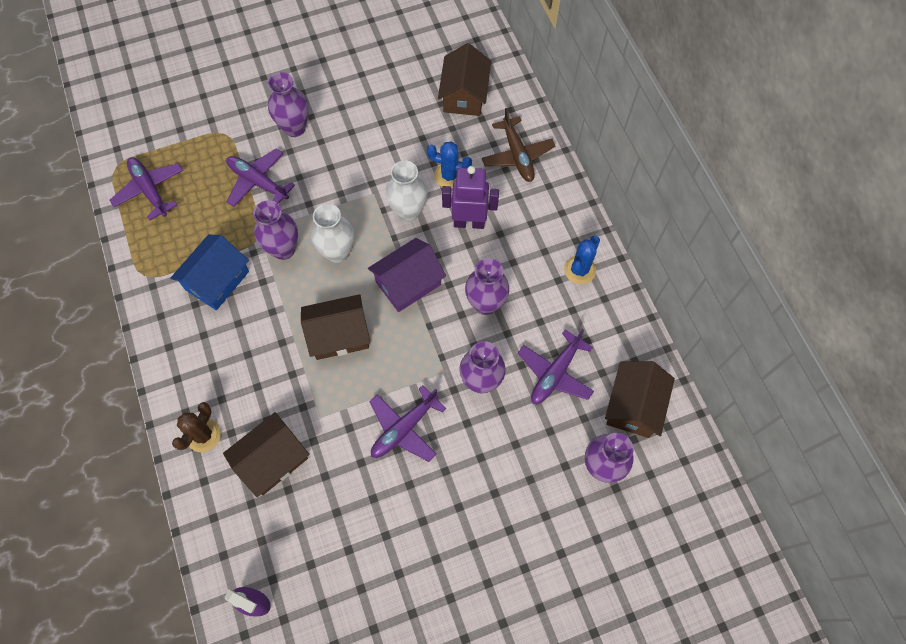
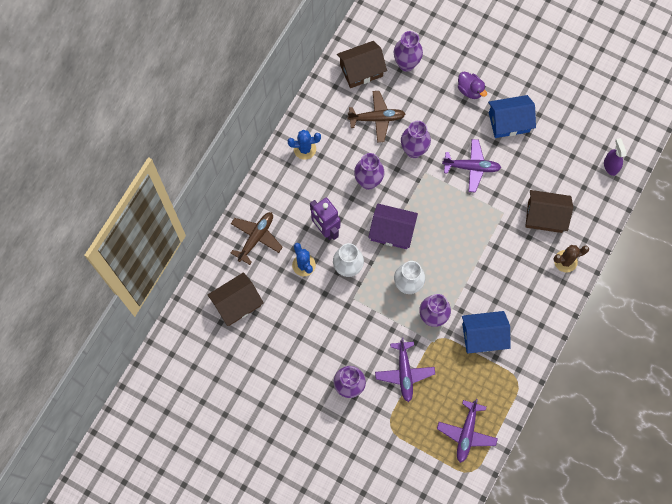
camera: 130 degrees left, 5 degrees up
brown house [301,294,371,360] -> none
purple plane [518,329,594,404] -> brown plane [347,91,405,143]
none -> purple duck [458,71,487,99]
none -> blue house [488,95,536,138]

